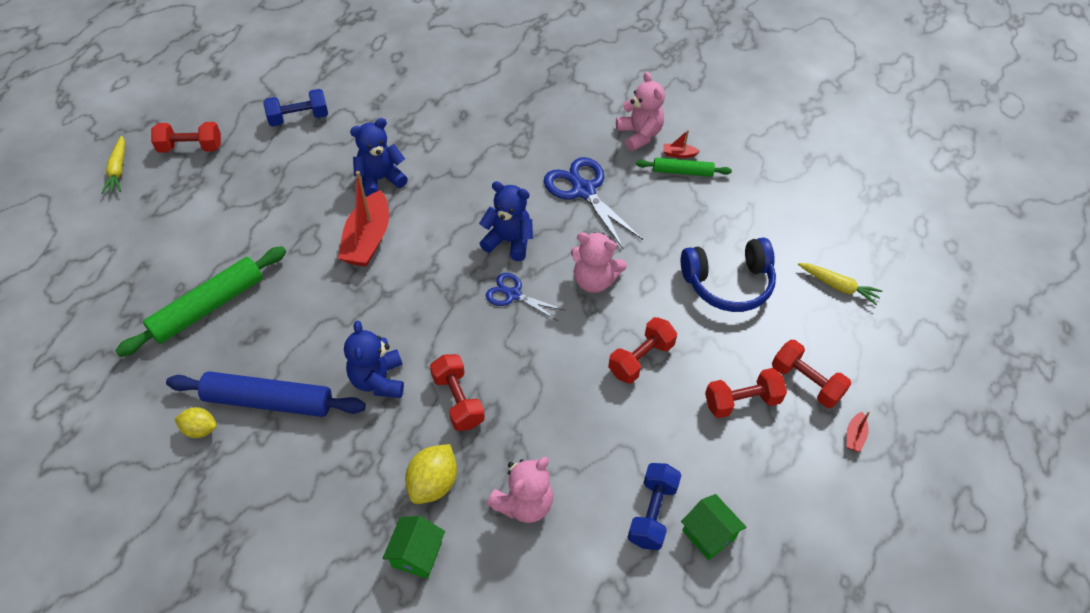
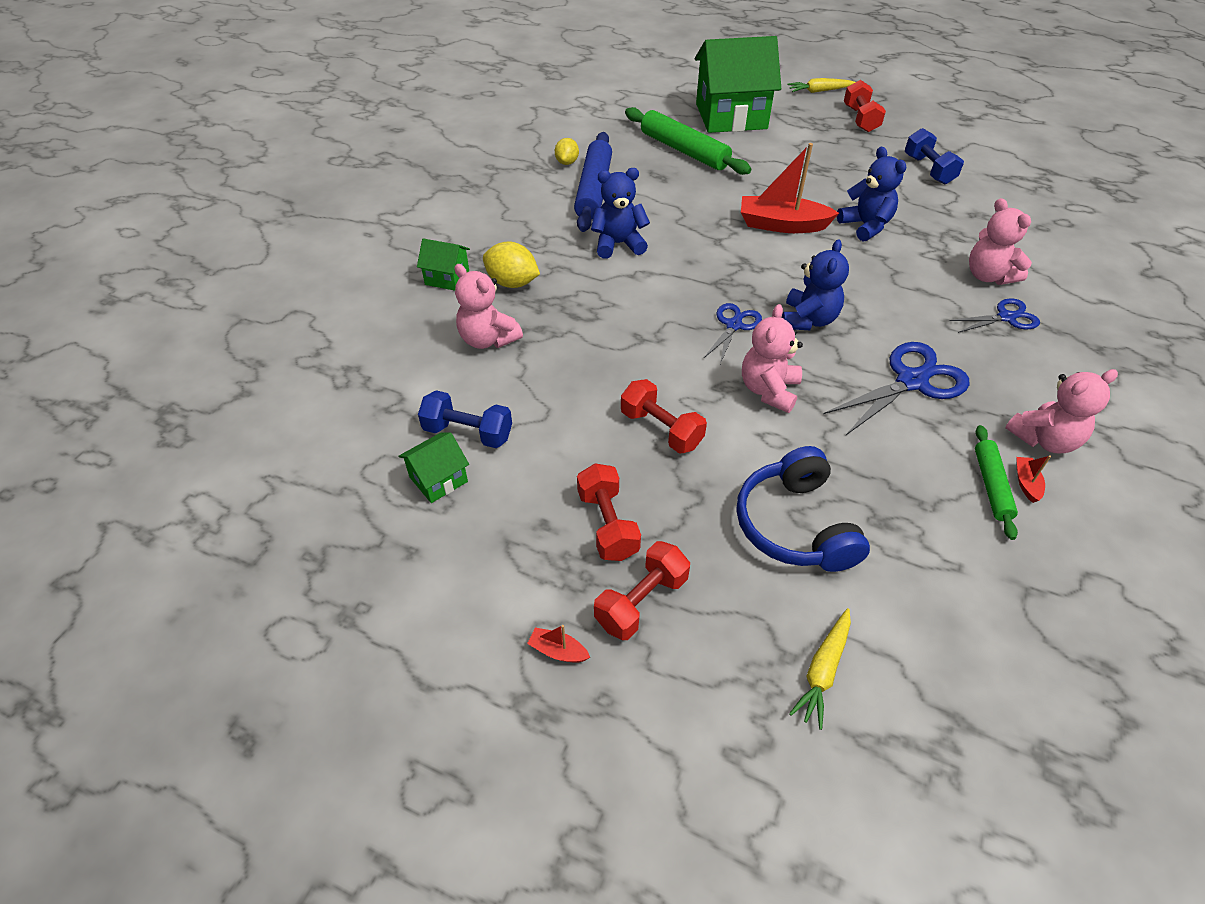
camera: 90 degrees right, 5 degrees down
red dumbbell [430,354,485,431] -> none
none -> green house [695,36,781,133]
none -> blue scissors [949,298,1040,333]
none -> pink teddy bear [969,198,1032,285]

